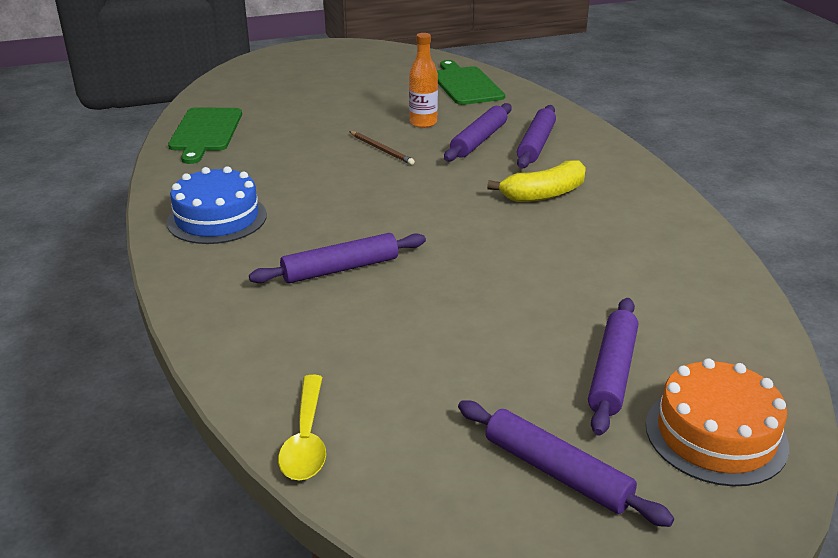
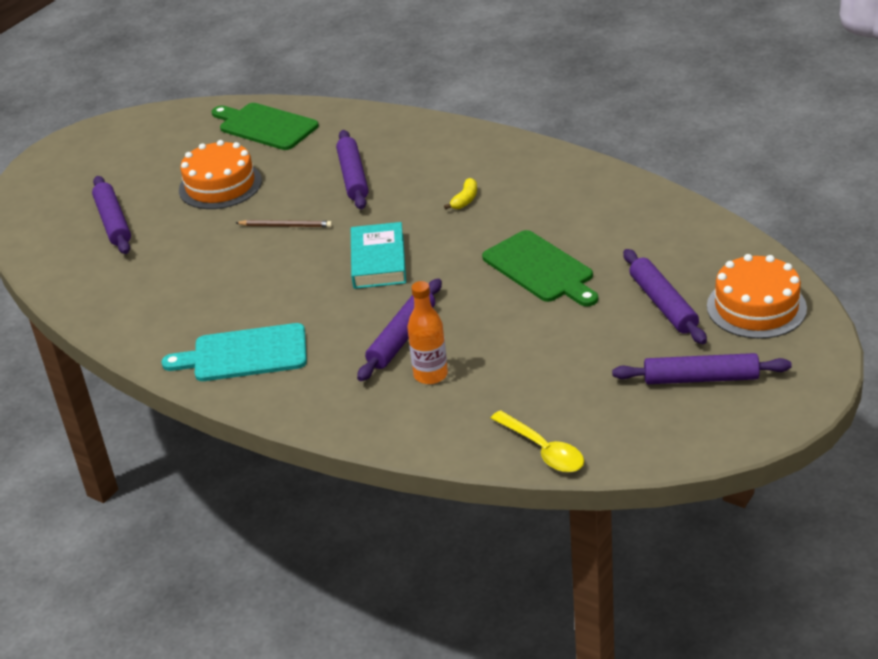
camera: 35 degrees left, 5 degrees up
blue cake [167,166,267,244] -> turquoise cutting board [161,323,307,381]
green cutting board [168,107,242,164] -> green cutting board moved to [482,230,598,306]
orange bottle [409,33,438,128] -> orange bottle moved to [407,281,448,384]
yellow banana [487,160,586,202] -> yellow banana [444,178,477,209], size x0.54
purple rolling pin [517,105,556,168] -> purple rolling pin moved to [92,176,131,254]
none -> orange cake [179,140,262,209]
none -> turquoise book [351,222,406,289]

